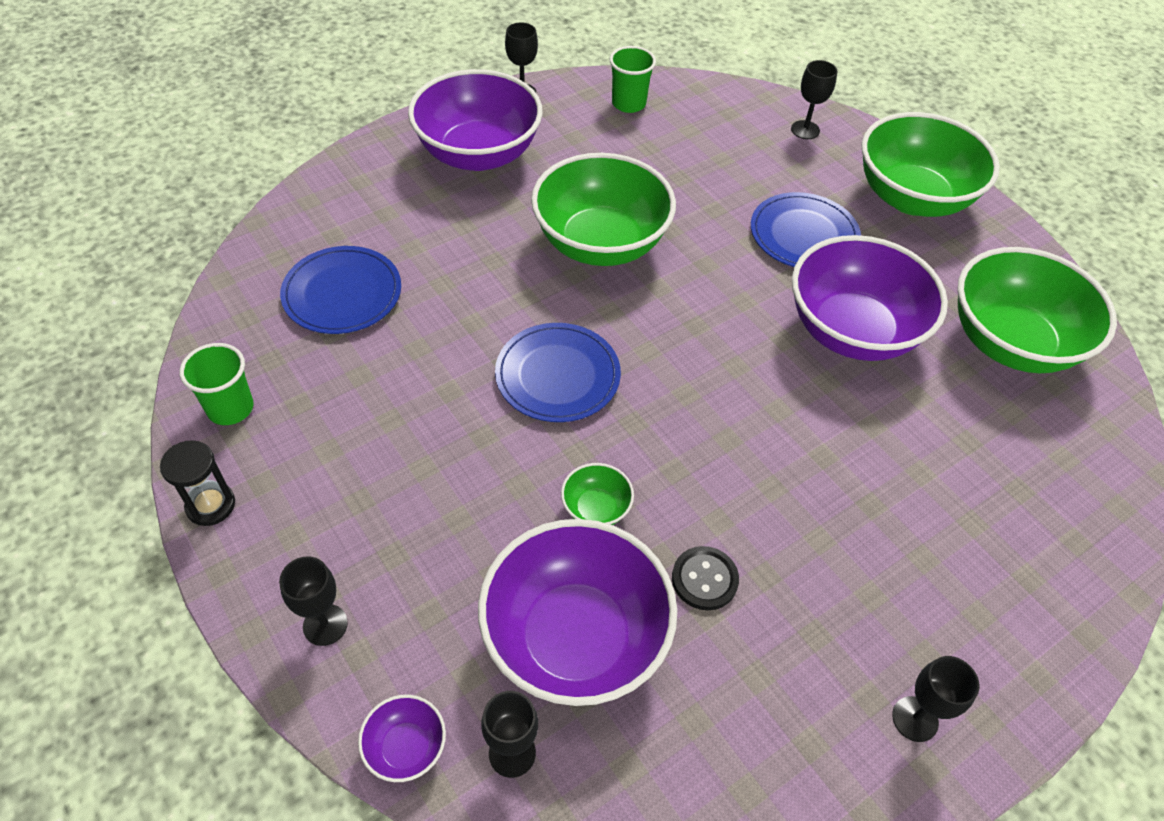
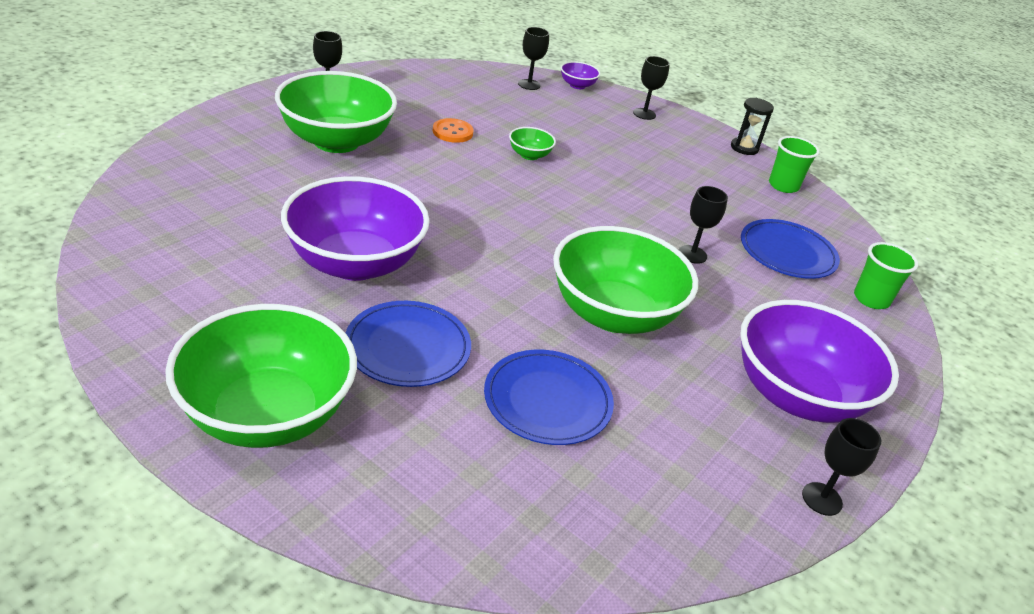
camera: 160 degrees right, 15 degrees down
purple bowl [478,519,677,706] -> none
blue plate [495,323,621,422] -> blue plate moved to [484,350,614,445]
green cup [609,46,656,113] -> green cup moved to [854,242,918,309]
black button [672,546,739,610] -> orange button [433,118,474,143]
black goblet [791,60,837,139] -> black goblet moved to [679,186,728,264]
green bowl [957,247,1117,373] -> green bowl moved to [275,71,397,153]

